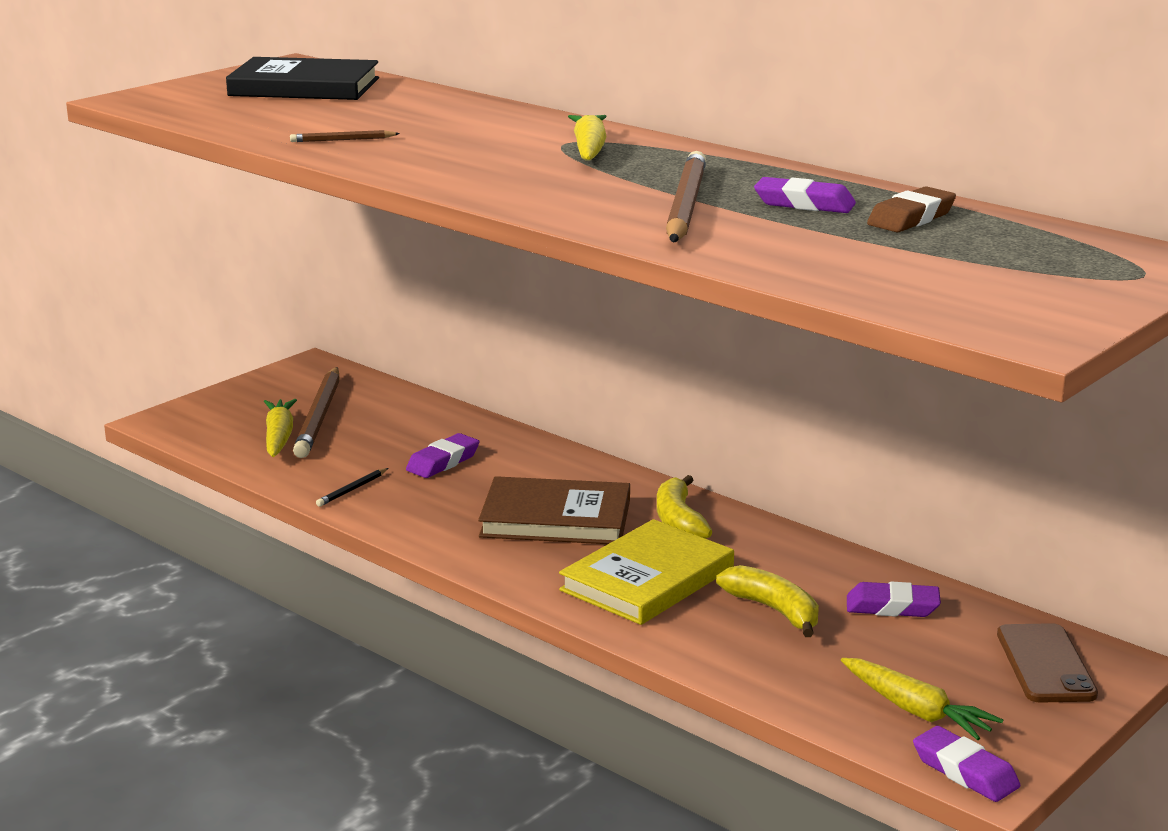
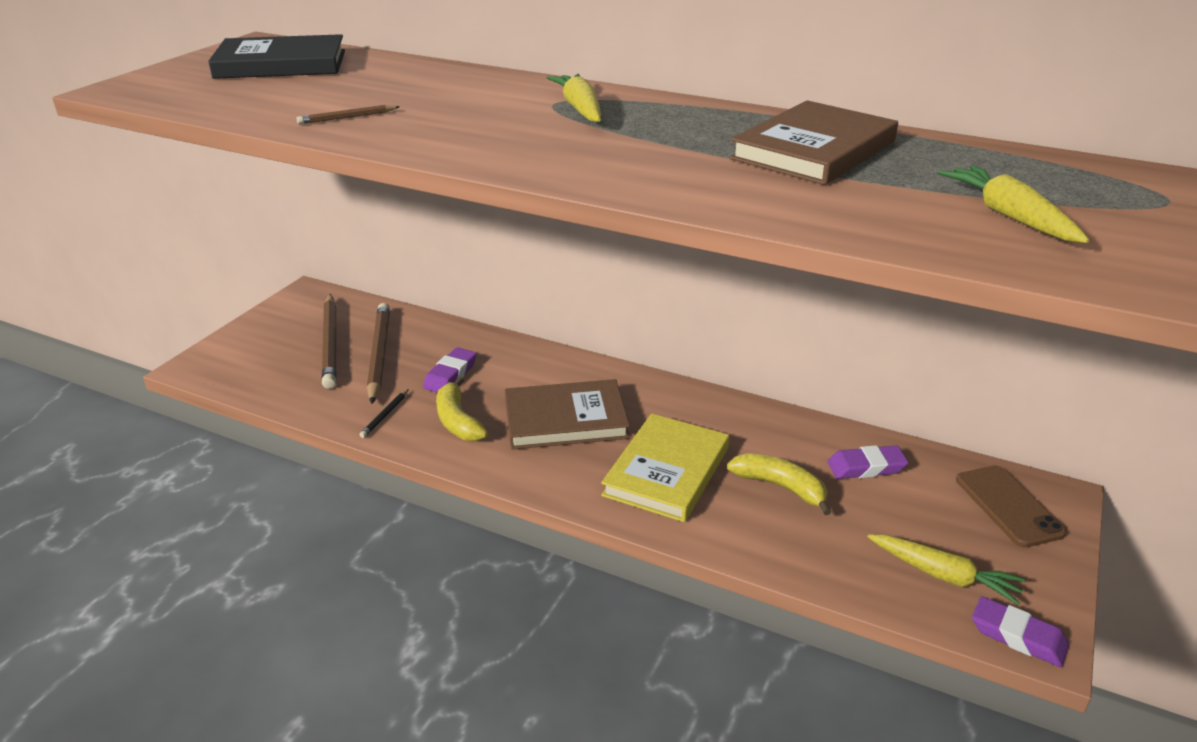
camera: 15 degrees left, 10 degrees up
yellow carrot [264,399,297,457] -> yellow carrot moved to [938,165,1089,243]
yellow banana [657,475,712,539] -> yellow banana moved to [436,377,488,441]
brown pencil [666,151,706,242] -> brown pencil moved to [367,303,390,404]
purple eraser [754,177,856,213] -> brown book [730,100,898,185]
brown eraser [867,186,956,232] -> none

